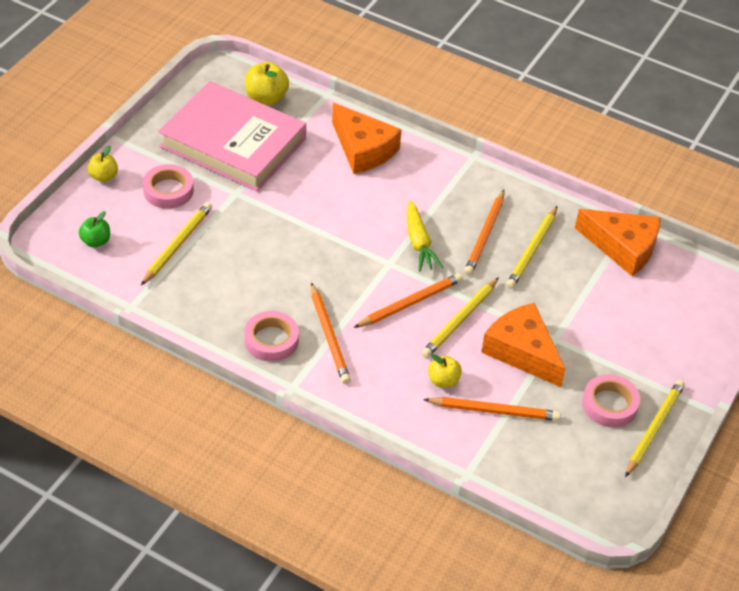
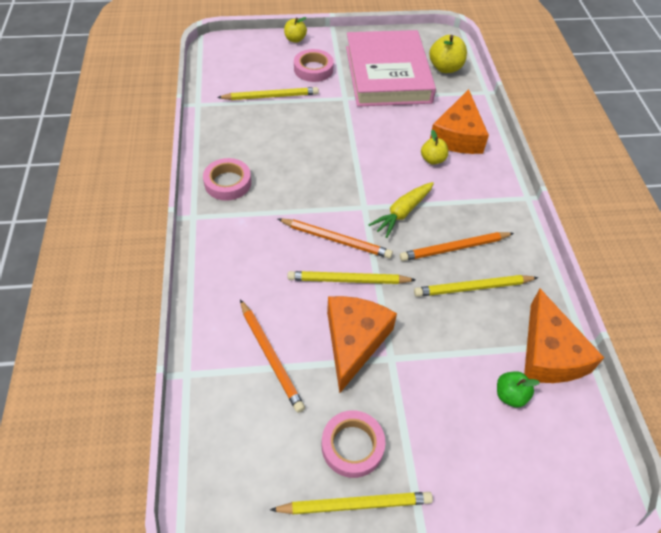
camera: 55 degrees right, 5 degrees up
green apple [79,211,110,248] -> green apple moved to [497,371,540,407]
orange pencil [311,282,351,384] -> none
yellow apple [428,354,462,388] -> yellow apple moved to [421,129,448,165]

